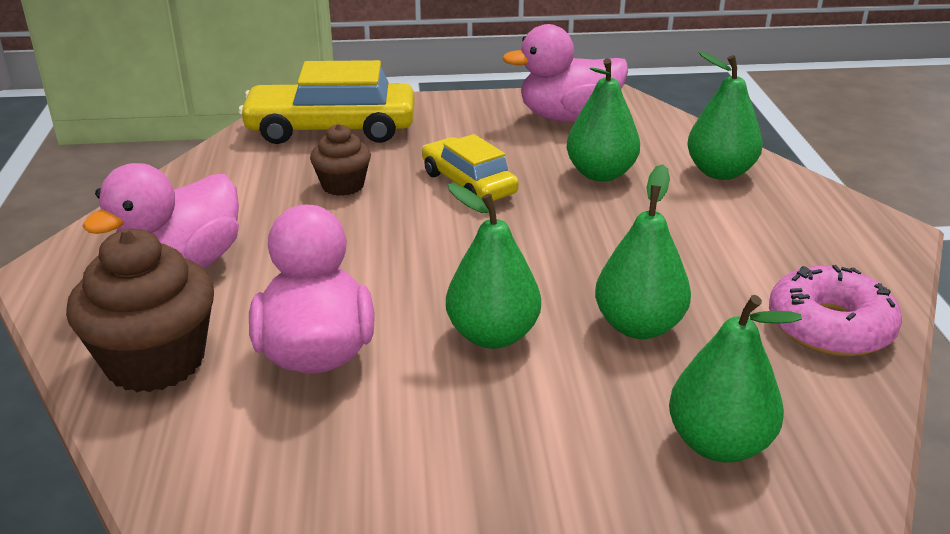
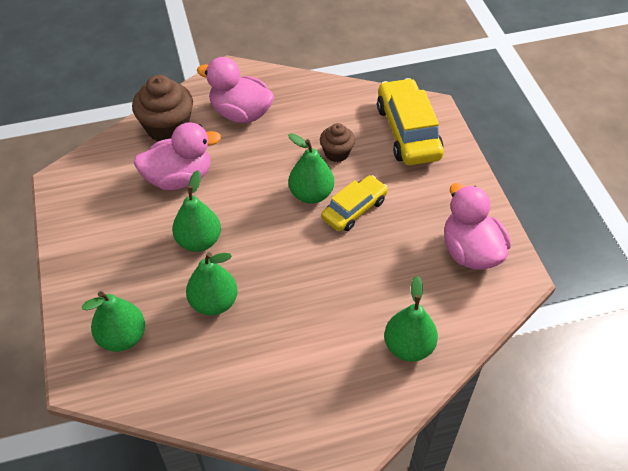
camera: 80 degrees right, 20 degrees up
green pear [567,58,640,182] -> green pear moved to [288,133,334,204]
pink donut [769,265,902,356] -> none

